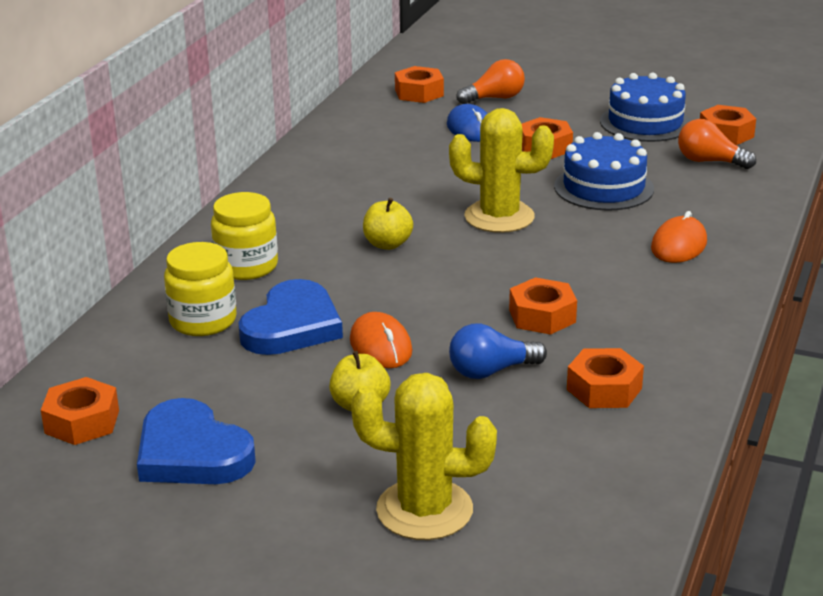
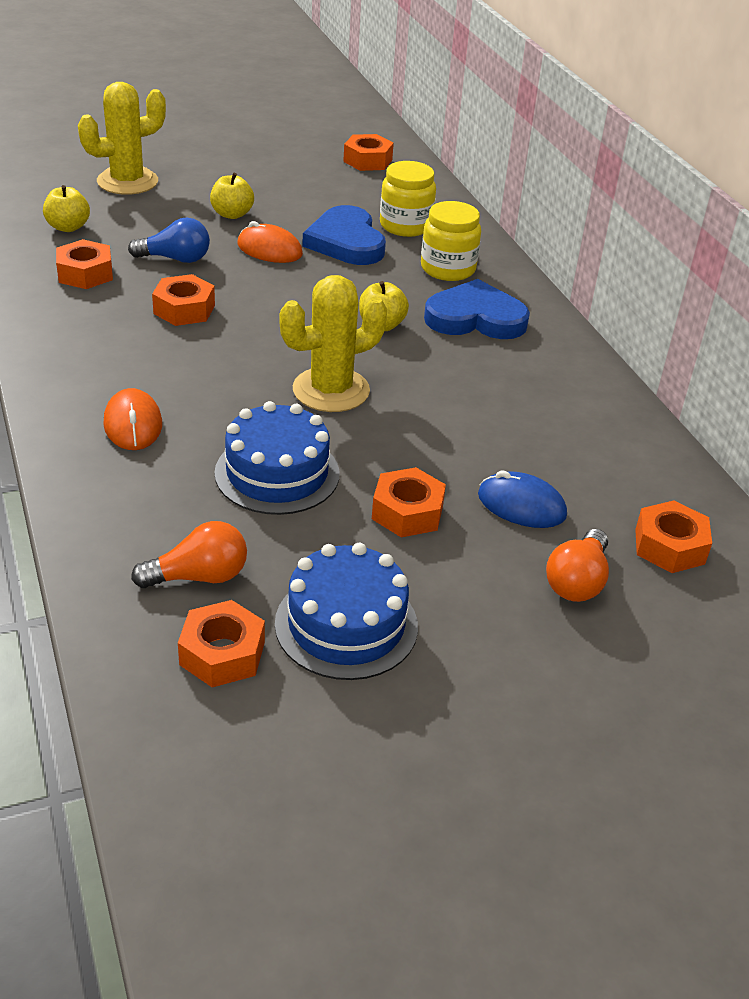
camera: 135 degrees right, 10 degrees up
blue heart [137,398,256,484] -> blue heart moved to [424,279,530,339]
blue light bulb [449,324,547,379] -> blue light bulb turned 60 degrees clockwise [128,218,210,263]
none -> yellow apple [43,185,90,232]

